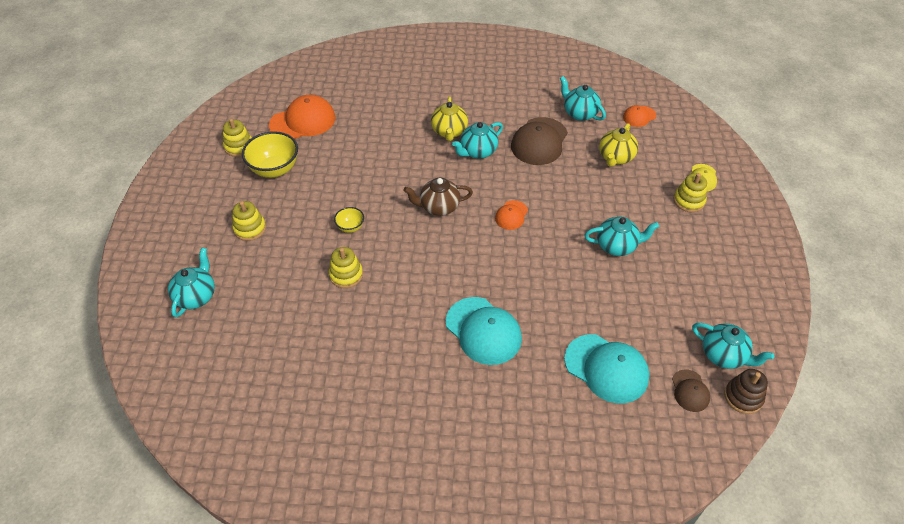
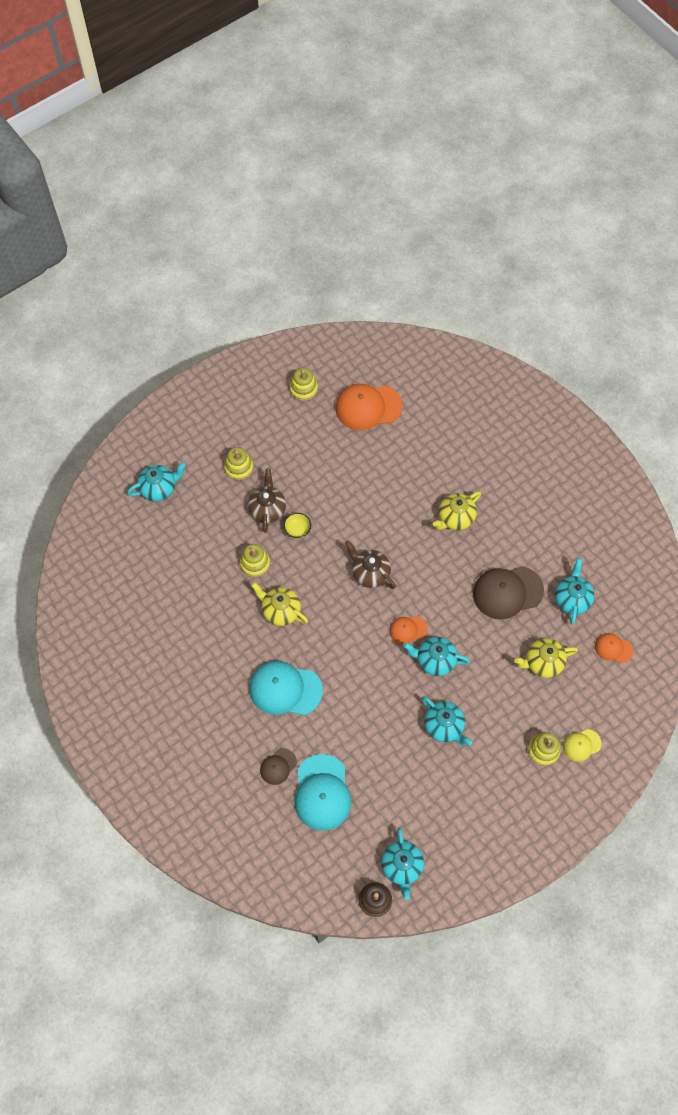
camera: 50 degrees right, 15 degrees up
yellow bowl [242,131,298,178] -> none
orange cap [269,95,335,139] -> orange cap turned 150 degrees clockwise [336,384,402,430]
turquoise cap [446,297,522,365] -> turquoise cap turned 90 degrees clockwise [249,661,323,715]
turquoise teapot [452,122,503,159] -> turquoise teapot moved to [403,637,470,676]
brown cap [672,369,710,412] -> brown cap moved to [260,748,297,785]
none -> brown teapot [248,468,286,533]
none -> yellow teapot [251,582,308,626]

